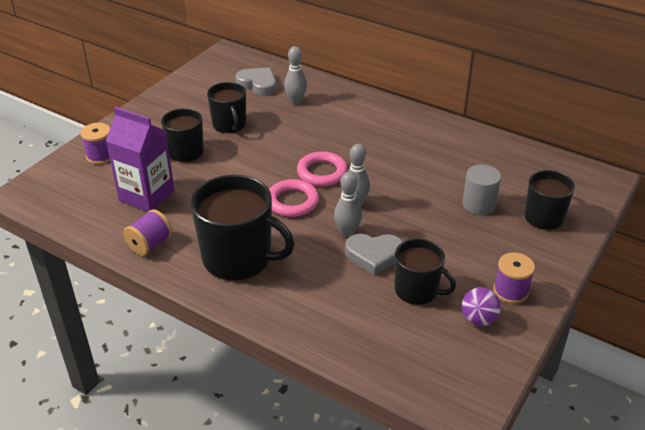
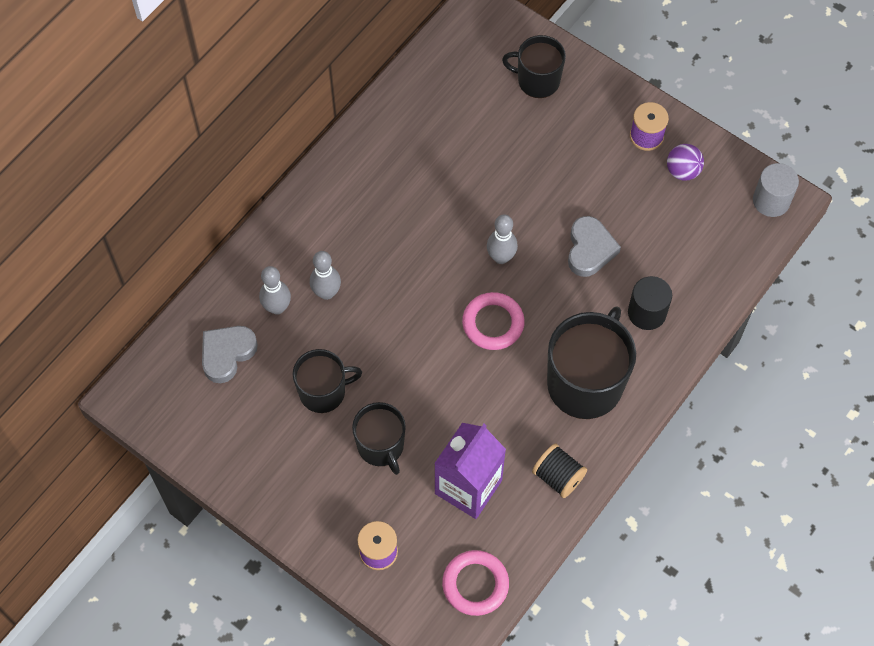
camera: 85 degrees left, 25 degrees up
purple spool [123,209,172,256] -> black spool [532,443,587,498]
pink ring [297,151,348,186] -> pink ring moved to [442,550,509,616]
grey bowling pin [334,172,362,237] -> grey bowling pin moved to [310,251,341,300]
black mug [395,239,456,305] -> none
grey cylinder [462,164,501,215] -> grey cylinder moved to [753,163,799,217]
none -> black cylinder [628,276,672,330]

